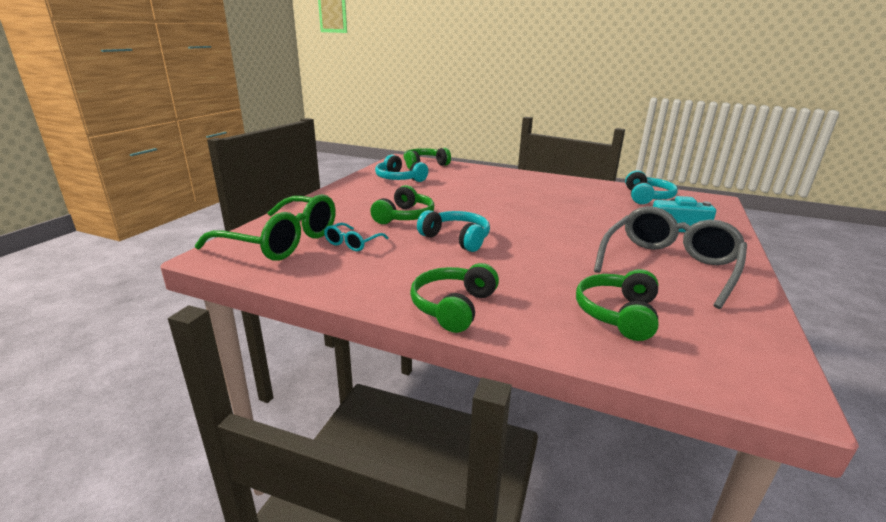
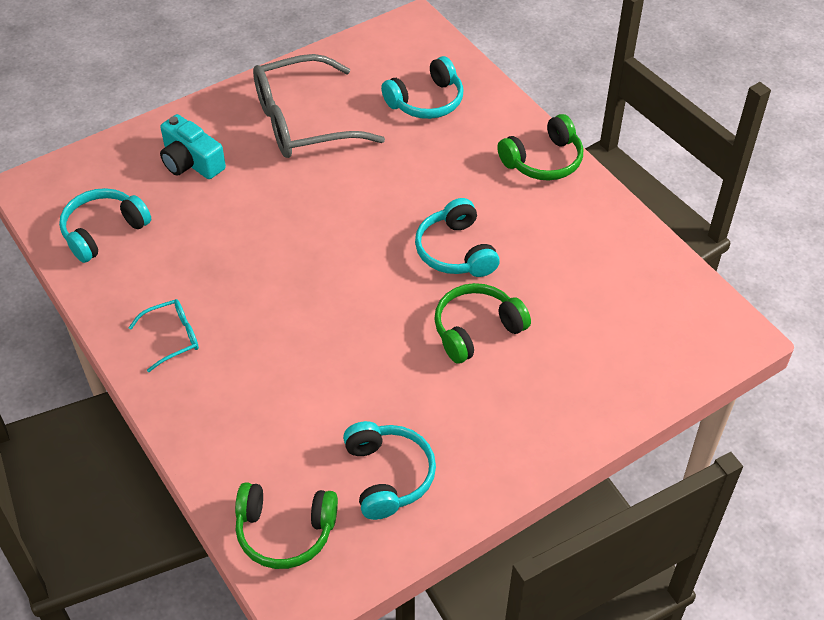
camera: 145 degrees left, 25 degrees up
green glasses [195,194,336,261] -> none
turquoise glasses [324,223,388,252] -> turquoise glasses moved to [128,299,199,372]
green headphones [576,269,659,341] -> turquoise headphones [381,56,463,119]

